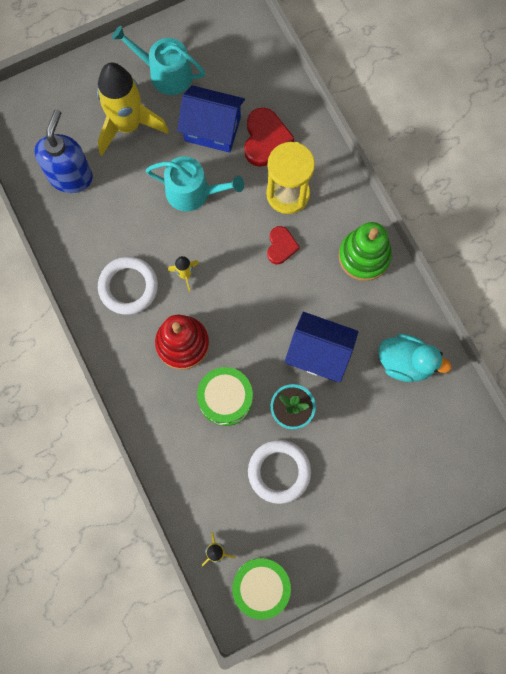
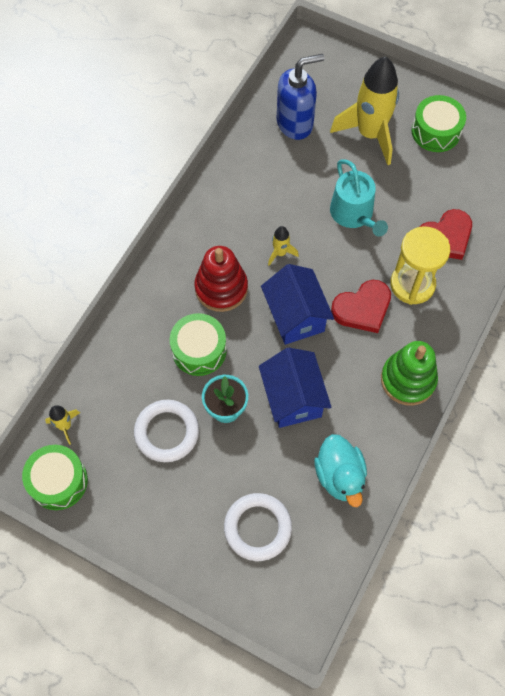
camera: 55 degrees right, 10 degrees down
white ring [98,257,158,315] -> white ring moved to [224,493,292,561]
turquoise watering can [112,26,205,95] -> green drum [412,95,466,152]
blue house [177,85,245,153] -> blue house moved to [261,264,334,345]
red heart [267,226,300,264] -> red heart [331,280,391,333], size x1.59

